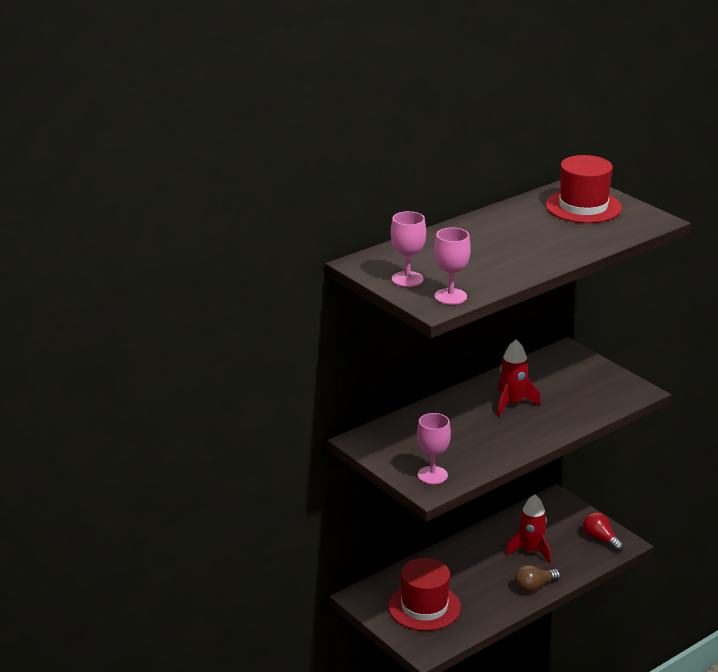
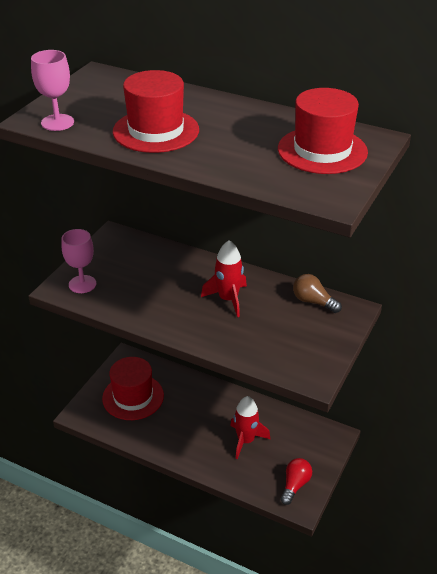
camera: 65 degrees right, 10 degrees up
pink goblet [391,211,426,287] -> none
brown light bulb [515,565,560,593] -> brown light bulb moved to [293,274,342,313]
none -> red hat [113,70,199,153]

